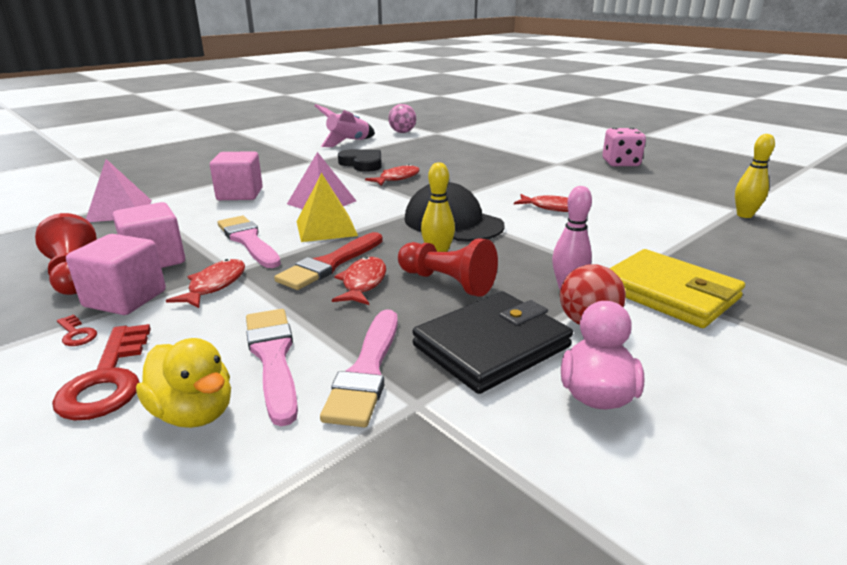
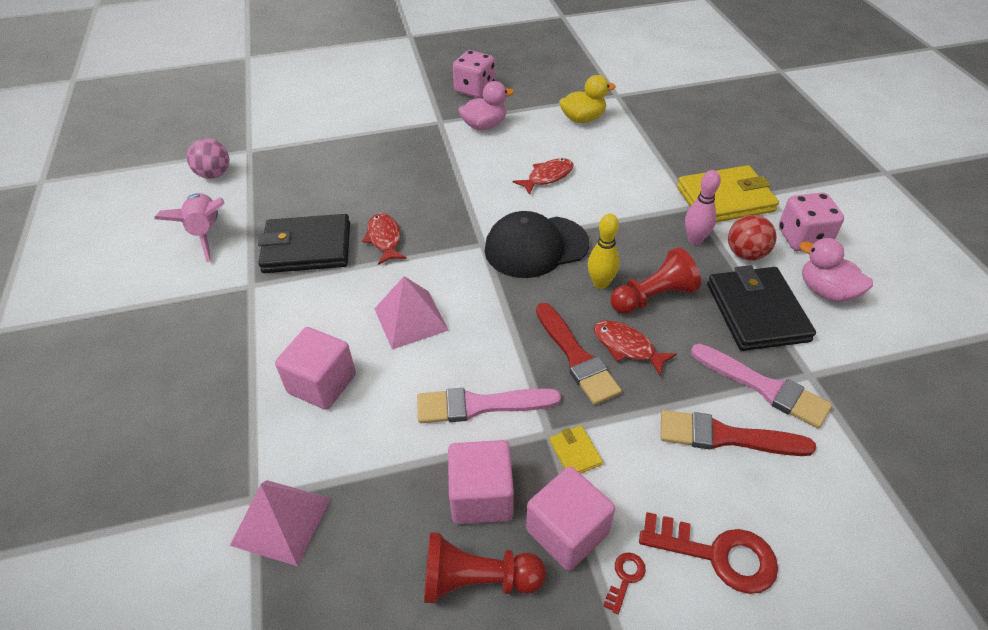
camera: 60 degrees left, 20 degrees up
red key [57,314,97,346] -> red key turned 45 degrees counterclockwise [603,552,646,615]
yellow duck [136,338,231,428] -> yellow duck moved to [559,75,616,123]
red fish [166,259,245,308] -> yellow wallet [550,425,603,474]
pink brush [246,309,298,426] -> red brush [661,410,816,456]
yellow pyramid [296,173,358,242] -> none
black heart [338,149,382,172] -> black wallet [258,214,350,273]
yellow bowling pin [735,134,775,218] -> none
none -> pink duck [459,81,514,130]
none -> pink dice [779,193,844,251]

